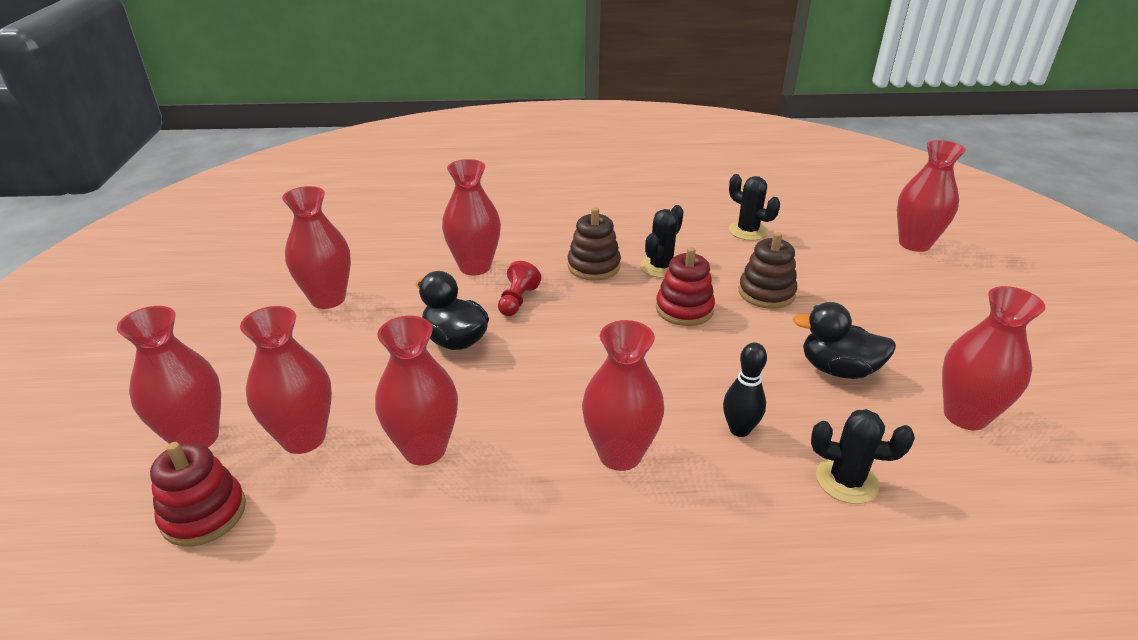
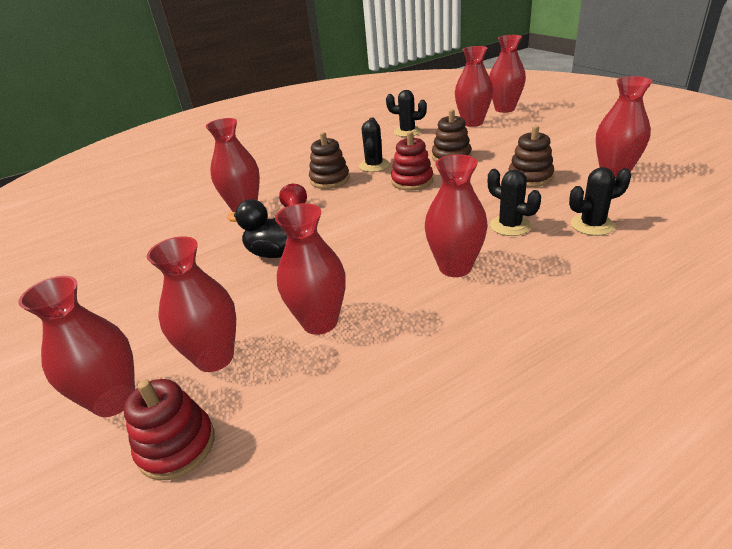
camera: 25 degrees left, 0 degrees up
red vase [282,186,351,309] -> red vase moved to [455,46,493,127]
black bowling pin [723,342,767,437] -> black cactus [488,169,541,236]
black duck [793,302,896,379] -> brown stacking toy [509,125,554,187]

